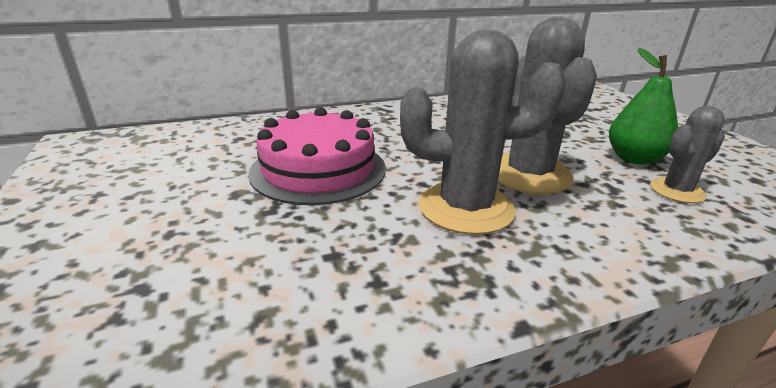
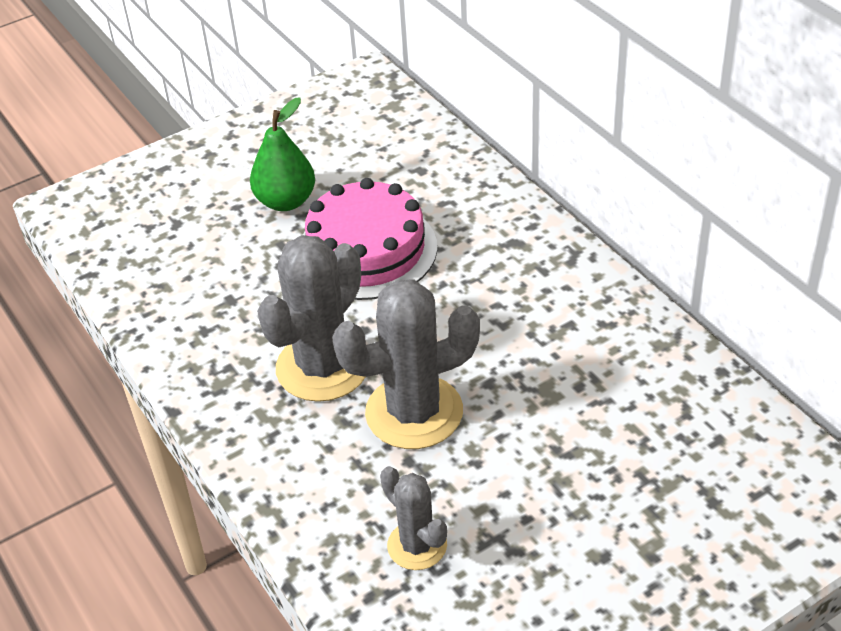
camera: 80 degrees right, 15 degrees up
grey cactus [400,29,566,235] -> grey cactus turned 45 degrees clockwise [257,235,365,402]
green pear [609,48,678,165] -> green pear moved to [250,97,315,211]

